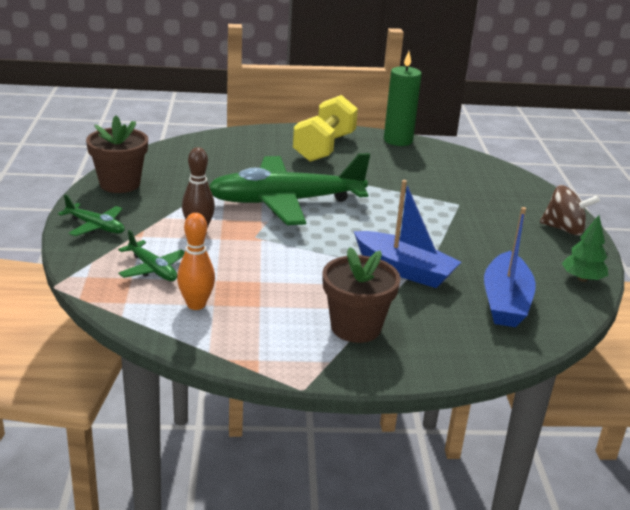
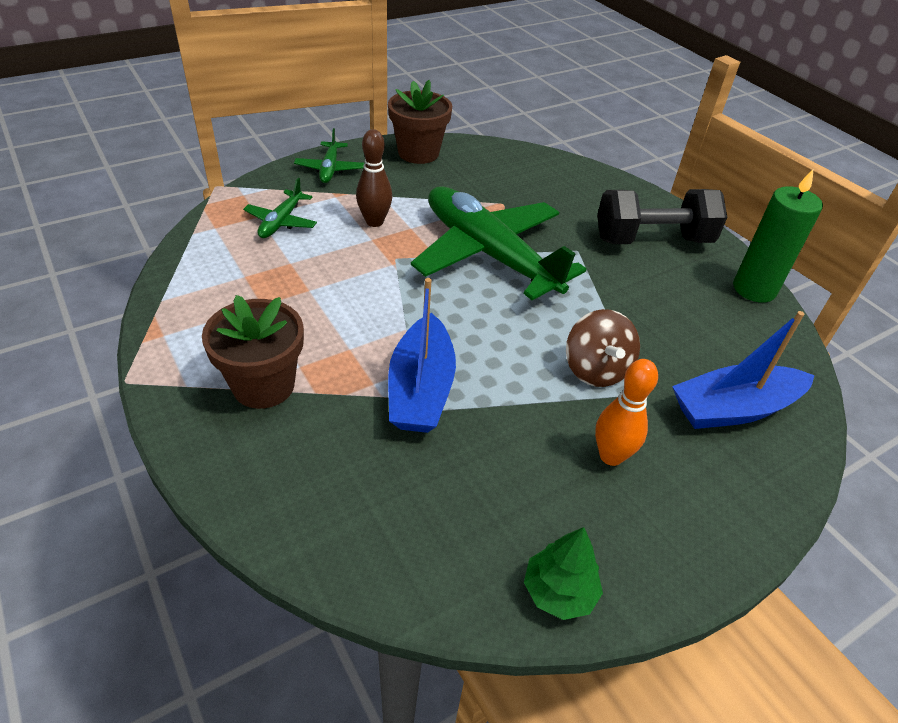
camera: 60 degrees right, 15 degrees up
orange bowling pin [177,213,215,310] -> orange bowling pin moved to [595,359,658,466]
yellow dumbbell [293,95,358,162] -> black dumbbell [597,189,727,244]
blue boat [484,207,536,327] -> blue boat moved to [672,311,815,429]
brown spinning top [540,185,600,235] -> brown spinning top moved to [566,309,640,387]

